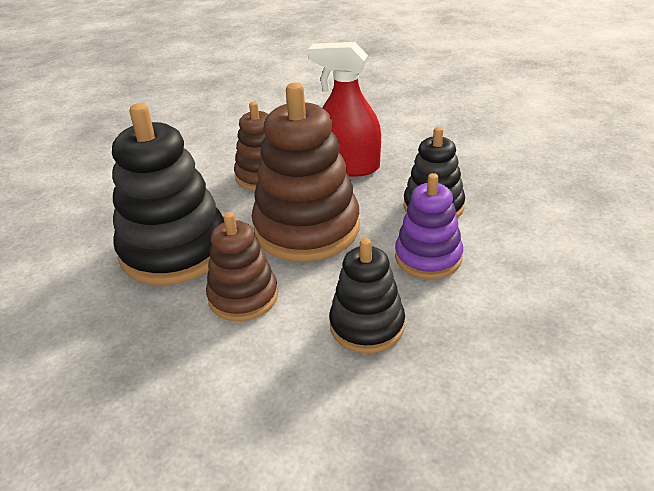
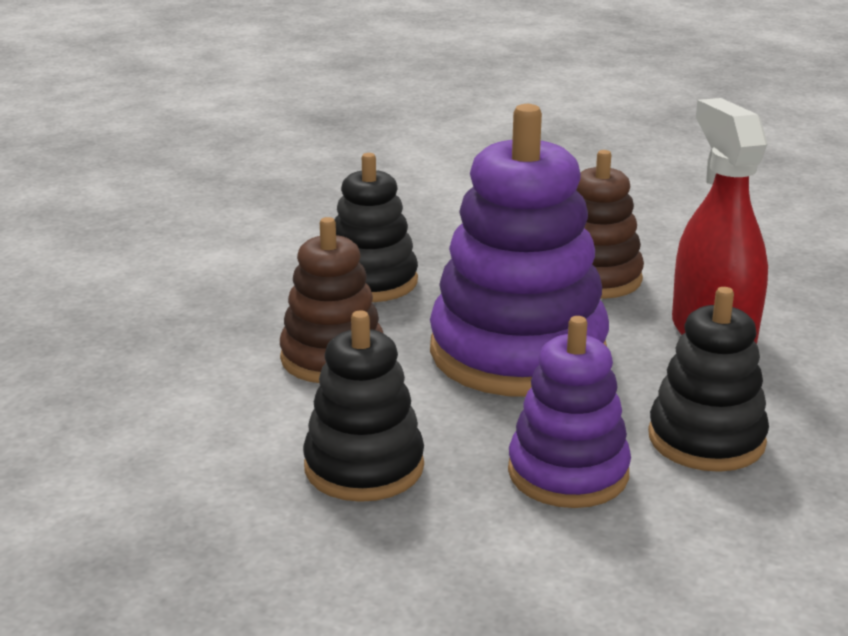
camera: 55 degrees right, 10 degrees down
black stacking toy [112,103,224,285] -> black stacking toy [335,153,418,302], size x0.59
brown stacking toy [252,83,360,262] -> purple stacking toy [430,104,609,397]

